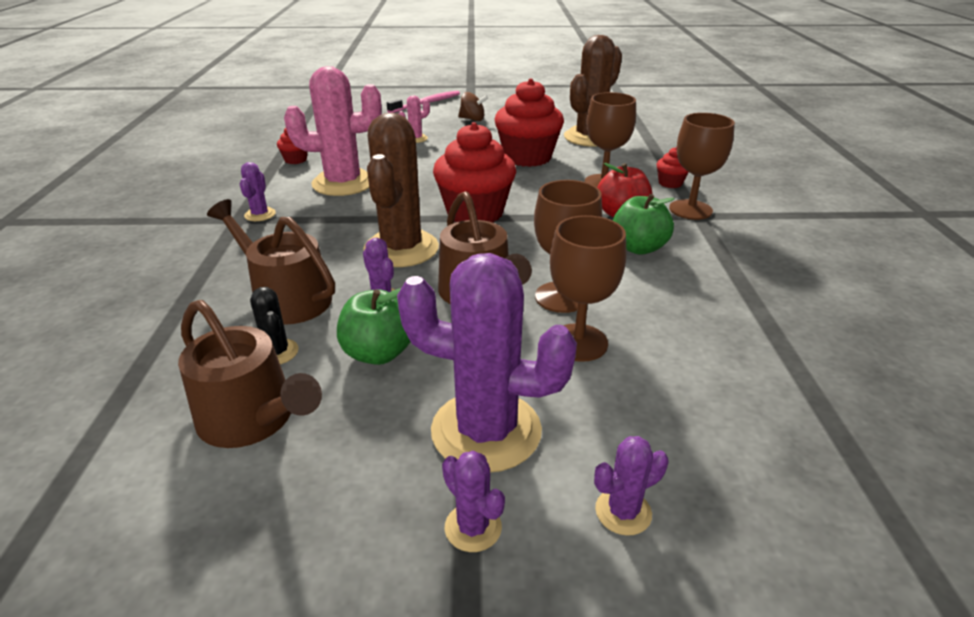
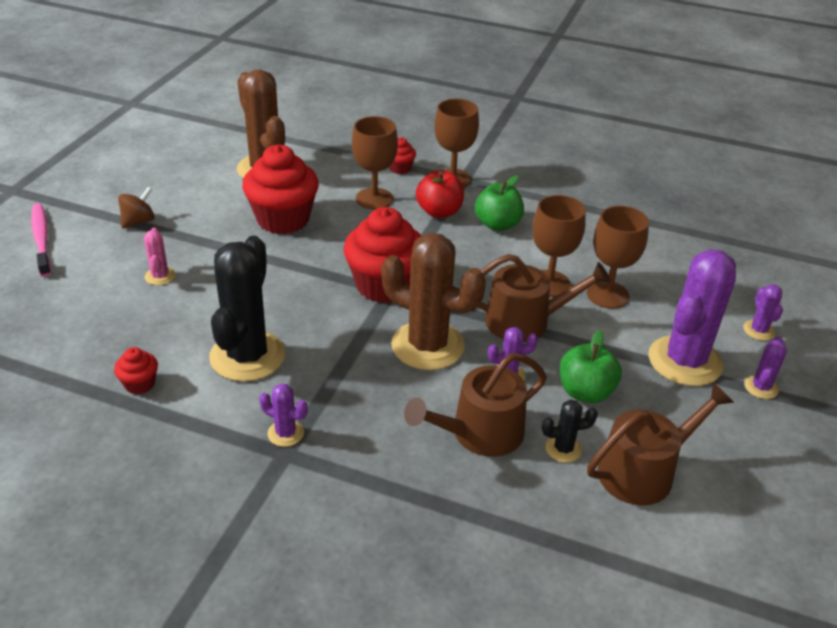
camera: 70 degrees left, 5 degrees up
pink cactus [284,66,381,196] -> black cactus [209,235,286,382]
purple cactus [442,451,505,552] -> purple cactus turned 45 degrees counterclockwise [744,337,787,399]

